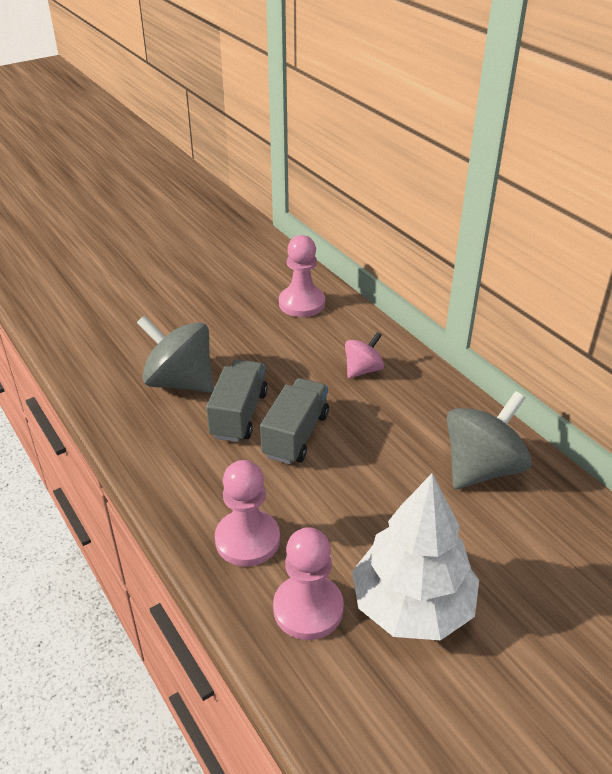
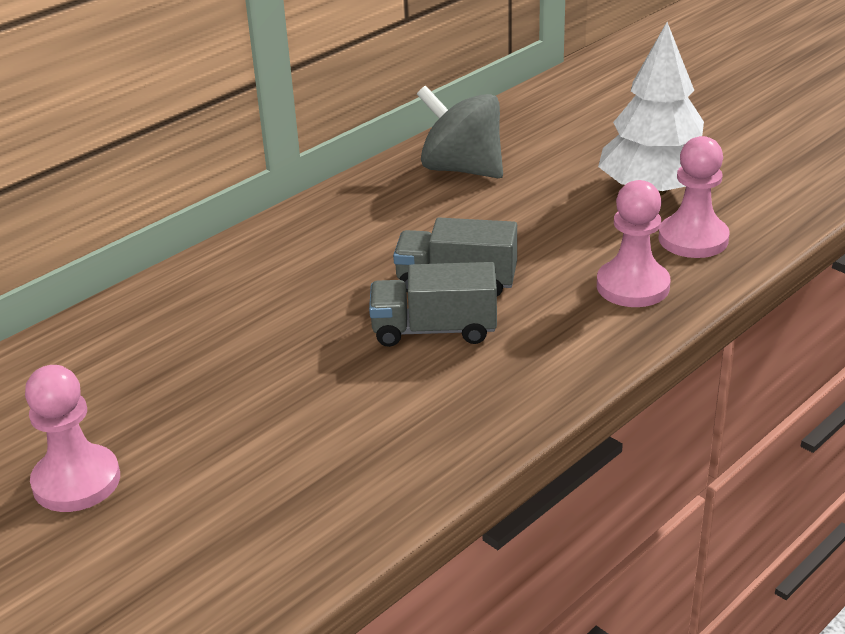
camera: 100 degrees left, 5 degrees down
grey spinning top [137,315,214,393] -> none
pink pawn [279,235,325,317] -> pink pawn moved to [25,365,120,512]
pink spinning top [345,332,384,379] -> none

